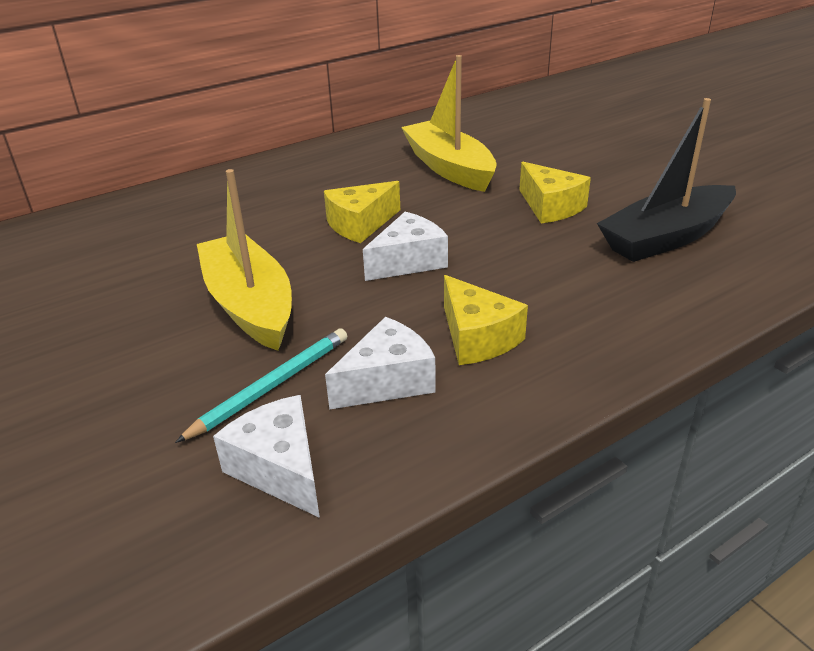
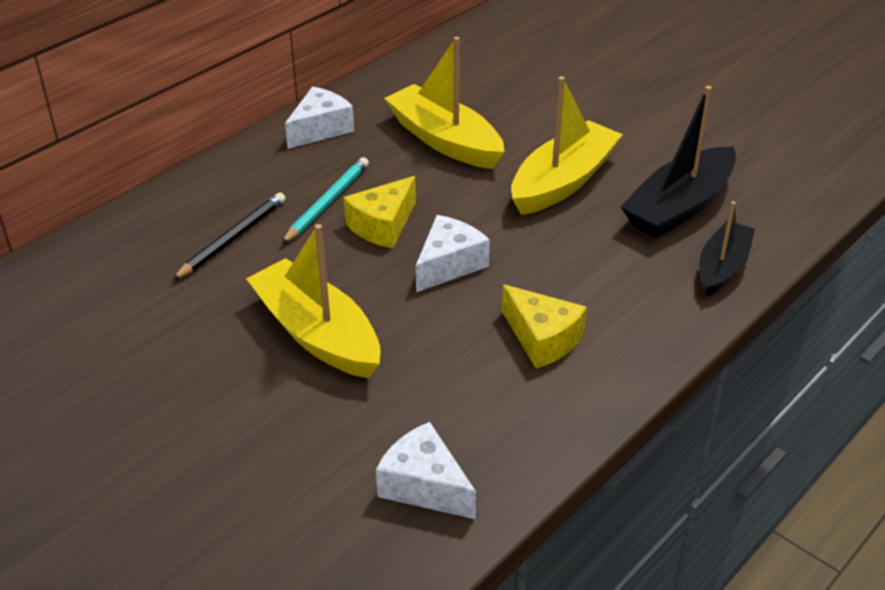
camera: 15 degrees left, 5 degrees up
turquoise pencil [175,328,347,443] -> turquoise pencil moved to [282,157,369,244]
white cheese [325,317,436,410] -> white cheese moved to [285,87,354,149]
yellow cheese [519,162,591,223] -> yellow boat [511,76,623,215]
none -> black pencil [172,192,286,280]
none -> black boat [699,201,755,296]

